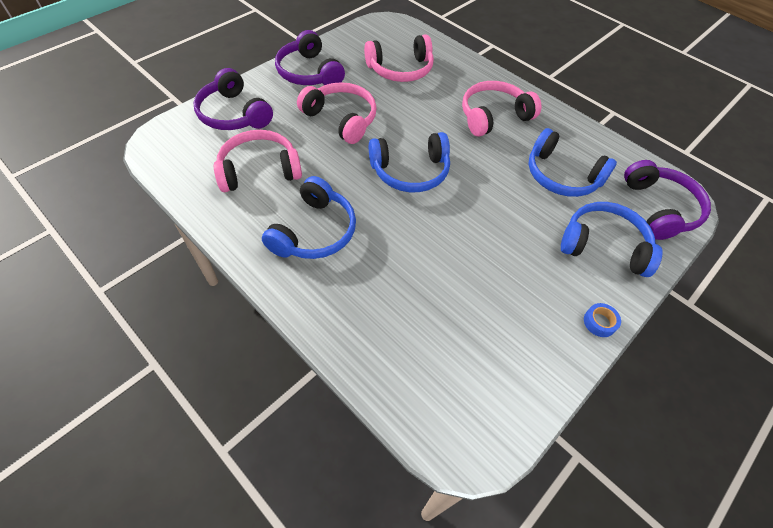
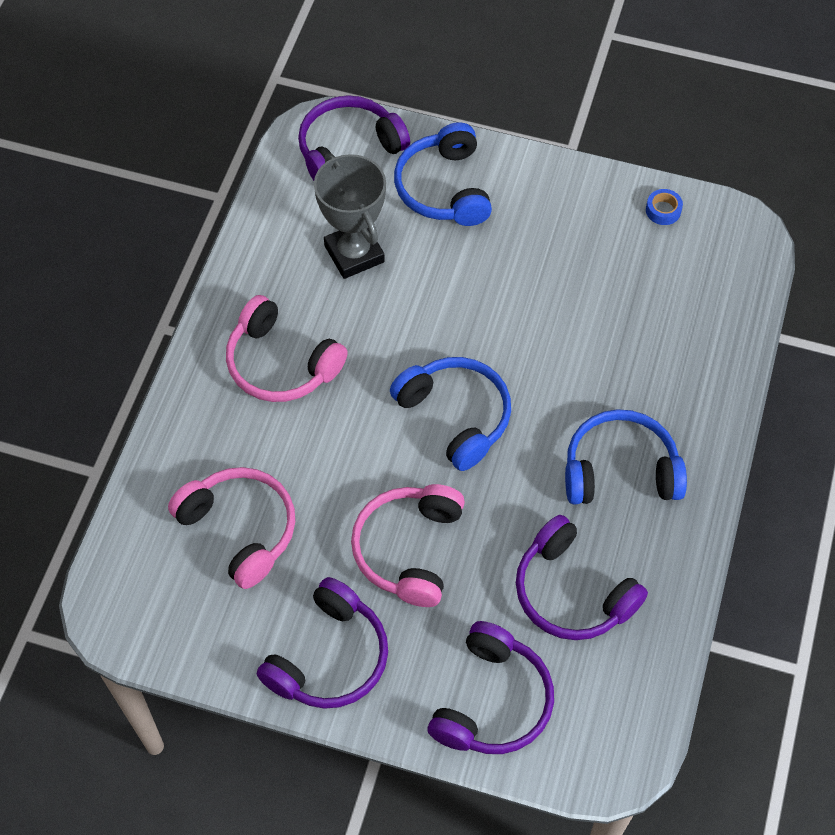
camera: 115 degrees left, 5 degrees up
pink headphones [214,130,302,192] -> purple headphones [516,515,648,640]
blue headphones [528,128,617,197] -> grey trophy [314,153,386,279]
blue tape [584,303,621,337] -> blue tape moved to [646,189,683,225]

